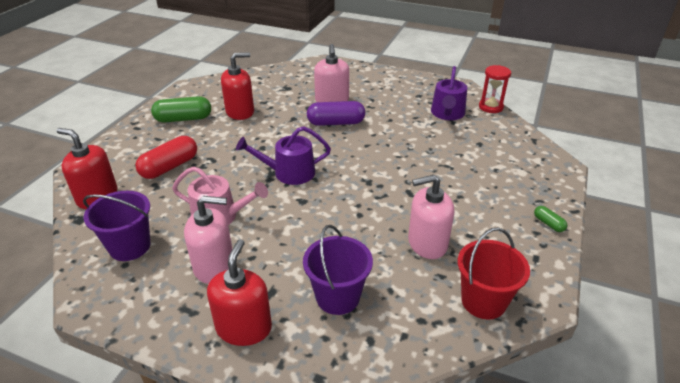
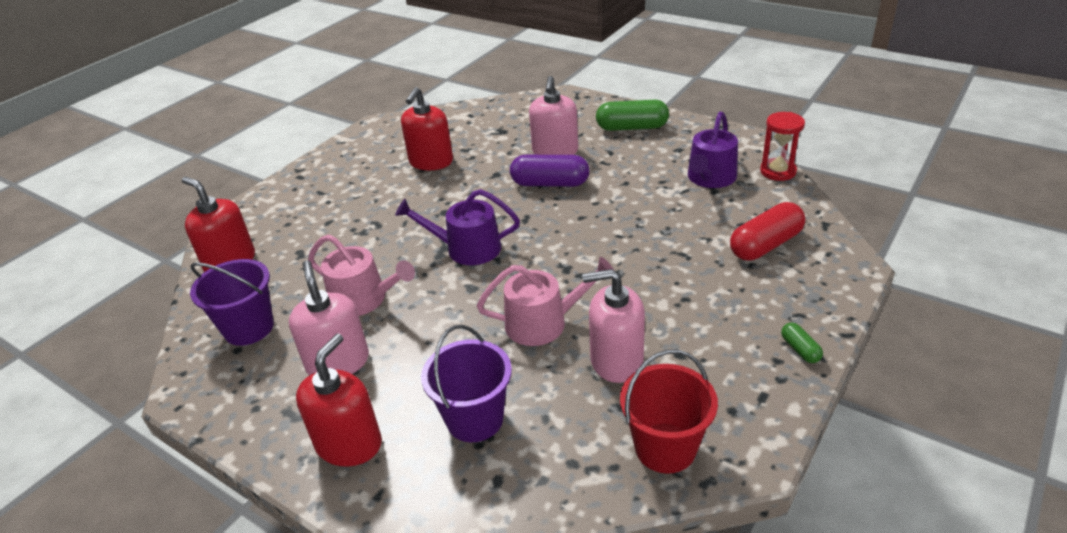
camera: 15 degrees right, 0 degrees up
red capsule [135,136,197,179] -> red capsule moved to [730,202,805,261]
green capsule [151,96,211,123] -> green capsule moved to [596,100,669,131]
pink soap dispenser [184,196,232,284] -> pink soap dispenser turned 120 degrees counterclockwise [289,260,369,375]
red soap dispenser [221,52,254,120] -> red soap dispenser turned 120 degrees clockwise [401,87,453,170]
none -> pink watering can [477,257,614,346]

